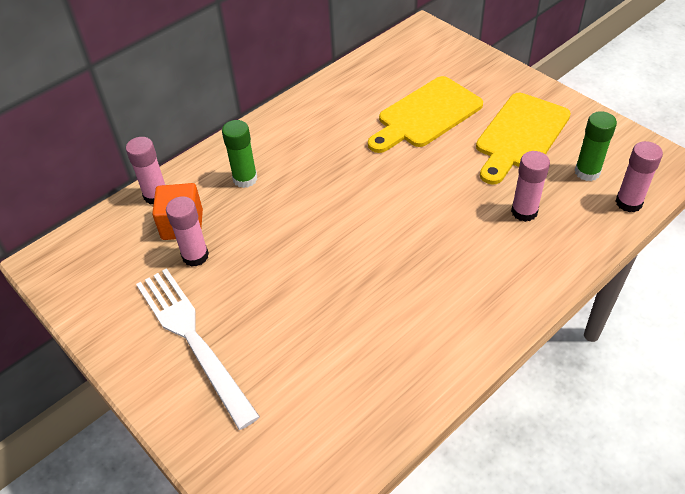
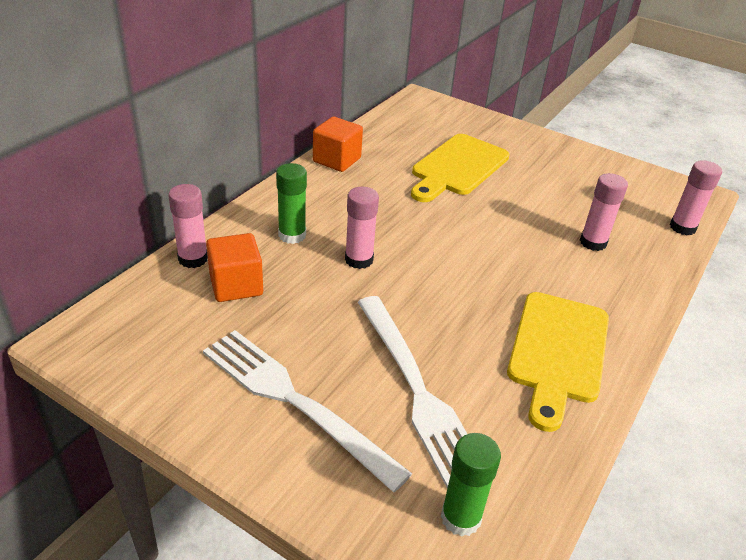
camera: 20 degrees left, 10 degrees down
pink glue stick [166,196,209,267] -> pink glue stick moved to [345,187,379,269]
yellow cutting board [476,93,571,184] -> yellow cutting board moved to [507,292,609,432]
green glue stick [575,111,617,181] -> green glue stick moved to [441,433,501,537]
none -> orange cube [313,116,363,172]
none -> white fork [358,296,467,488]

